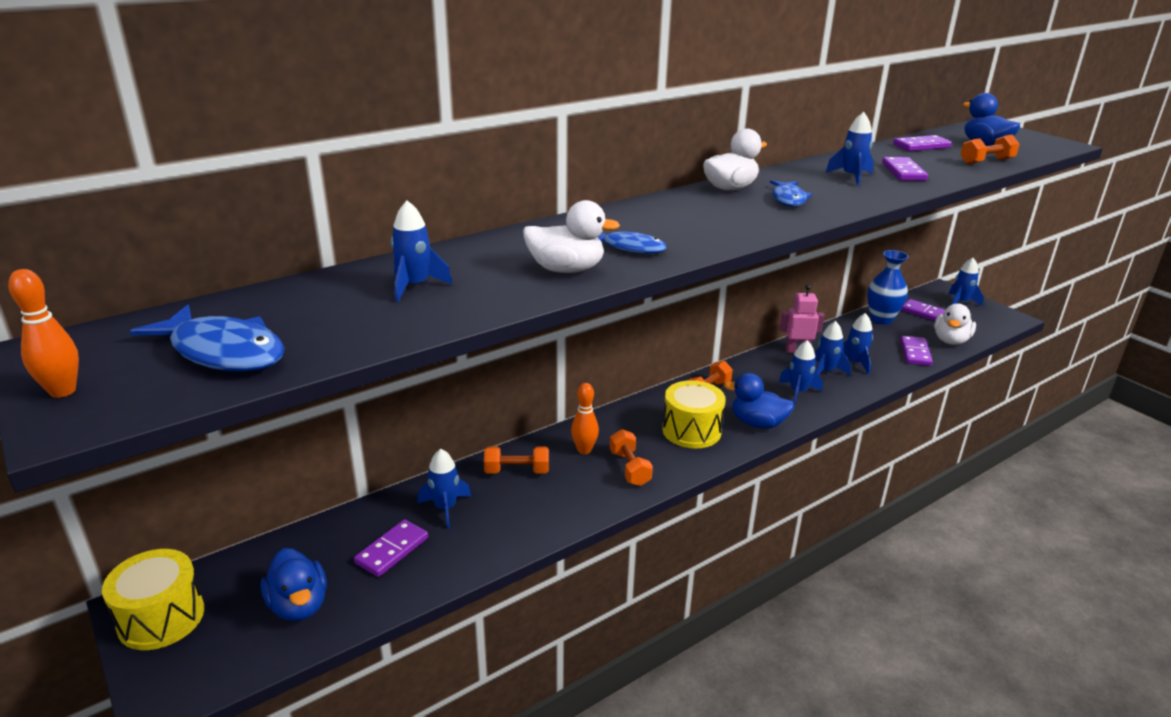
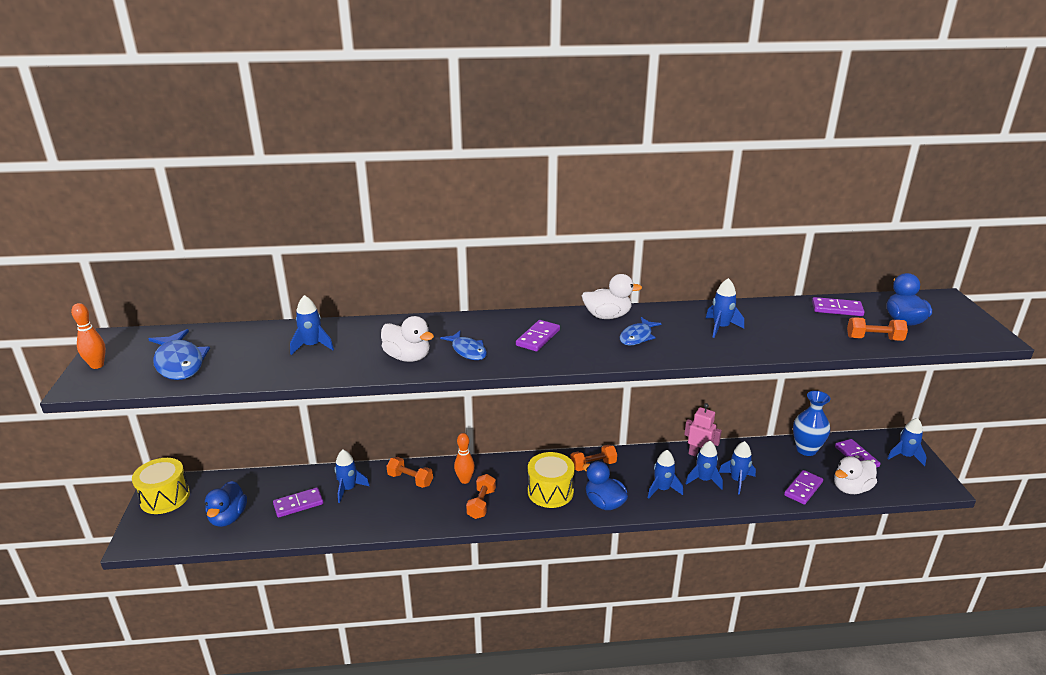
camera: 30 degrees right, 0 degrees up
purple domino [882,157,928,181] -> purple domino moved to [516,320,560,351]

